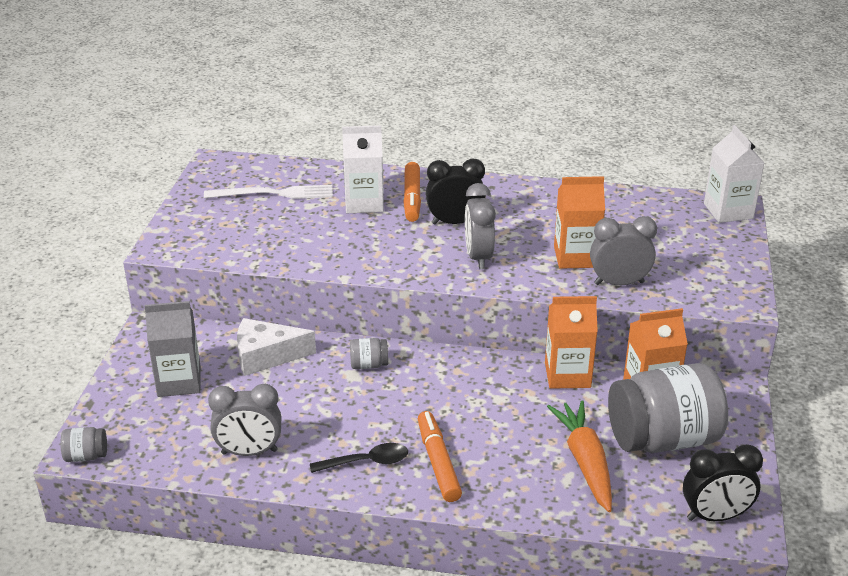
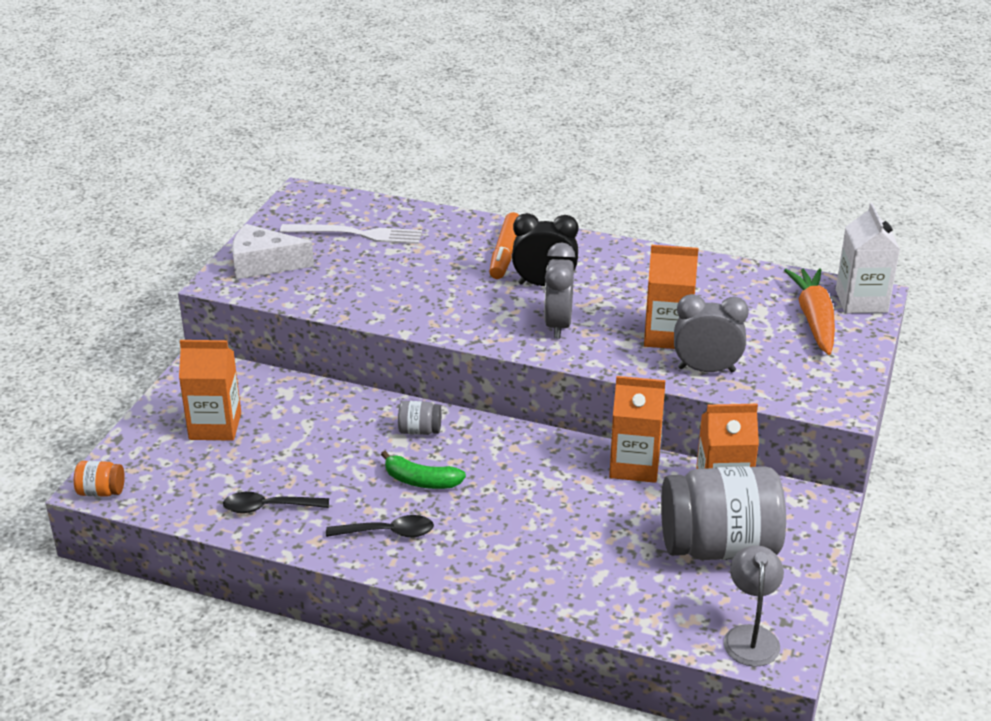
camera: 10 degrees right, 0 degrees up
grey jar [60,427,107,462] -> orange jar [74,461,125,497]
grey carton [144,301,201,397] -> orange carton [179,340,241,441]
grey clock [208,384,281,456] -> black spoon [223,492,329,513]
white cheese [237,318,316,376] -> white cheese moved to [232,224,314,279]
white carton [342,126,384,213] -> none
orange marker [418,411,462,502] -> none
orange carrot [547,401,612,512] -> orange carrot moved to [784,268,835,355]
black clock [683,444,763,521] -> grey lamp [723,546,784,667]
none -> green banana [381,451,466,489]

